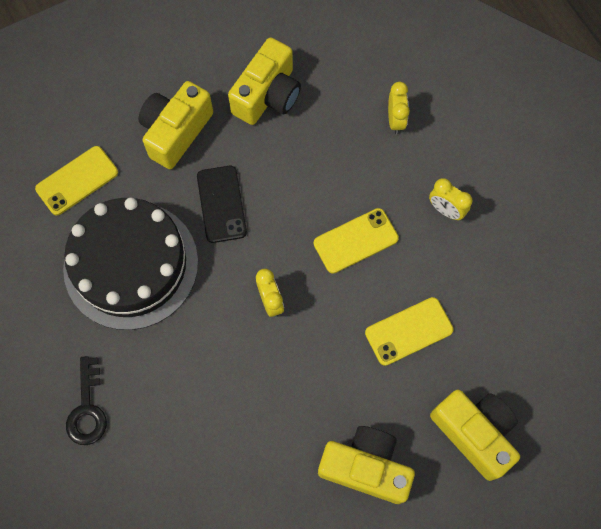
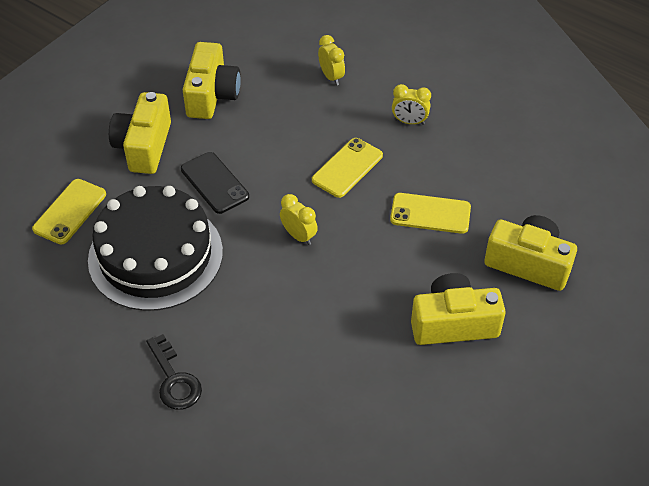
camera: 25 degrees left, 20 degrees down
yellow phone [365,297,454,366] -> yellow phone turned 60 degrees clockwise [390,193,471,234]

